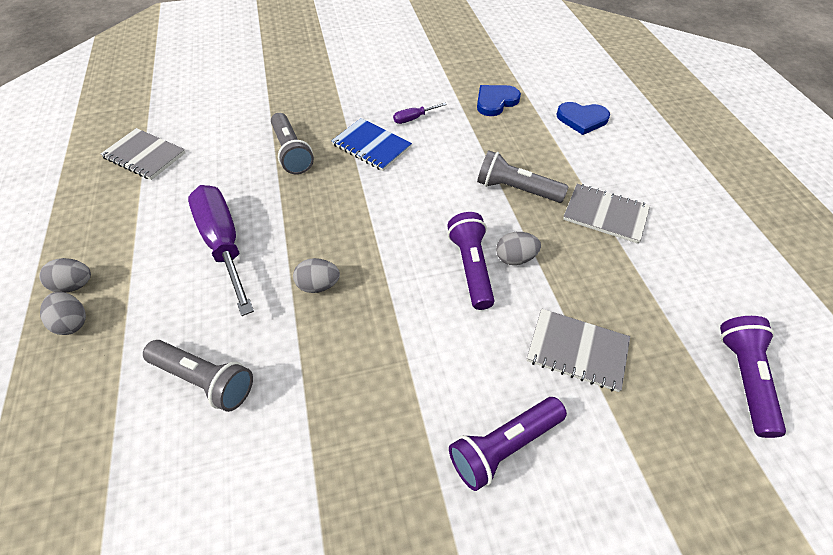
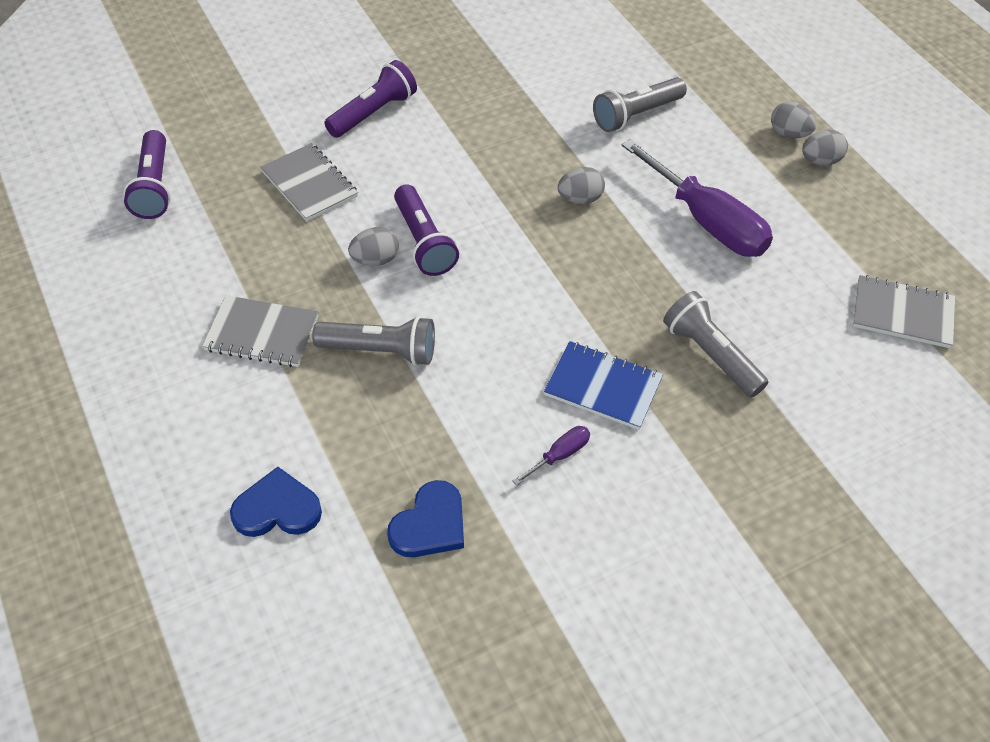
camera: 165 degrees right, 0 degrees up
grey flashlight [143,340,253,412] -> grey flashlight turned 45 degrees counterclockwise [593,77,687,132]
grey notebook [527,309,630,392] -> grey notebook turned 45 degrees clockwise [260,143,358,222]

